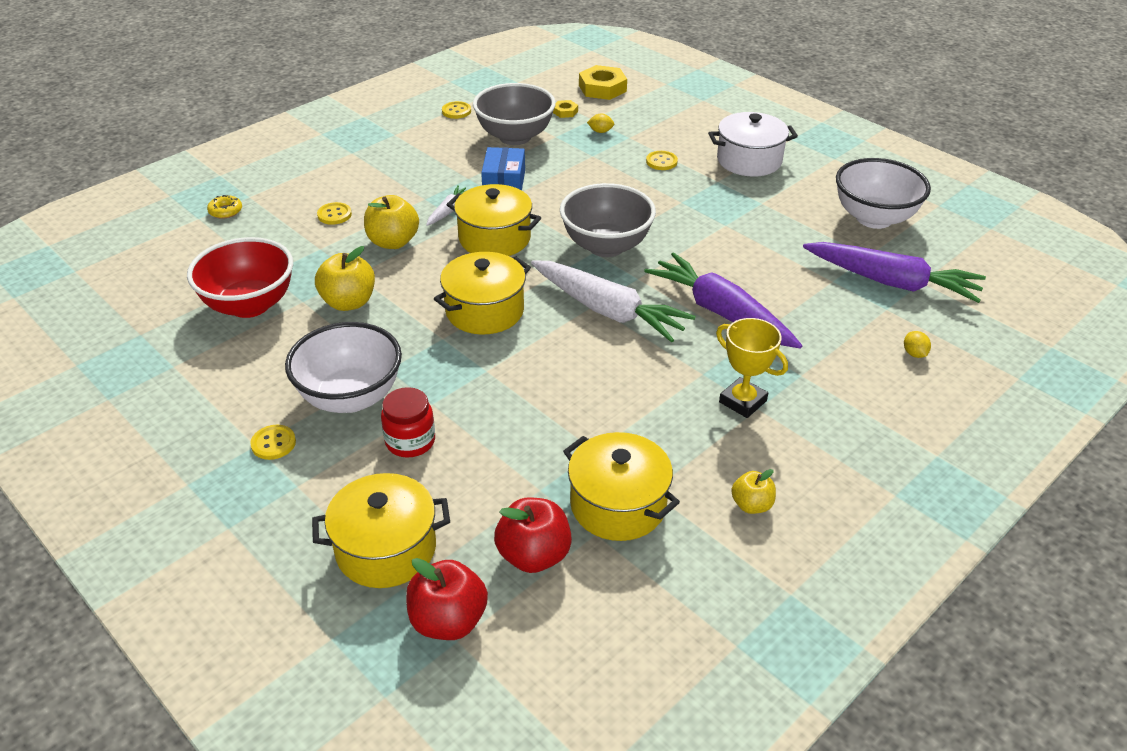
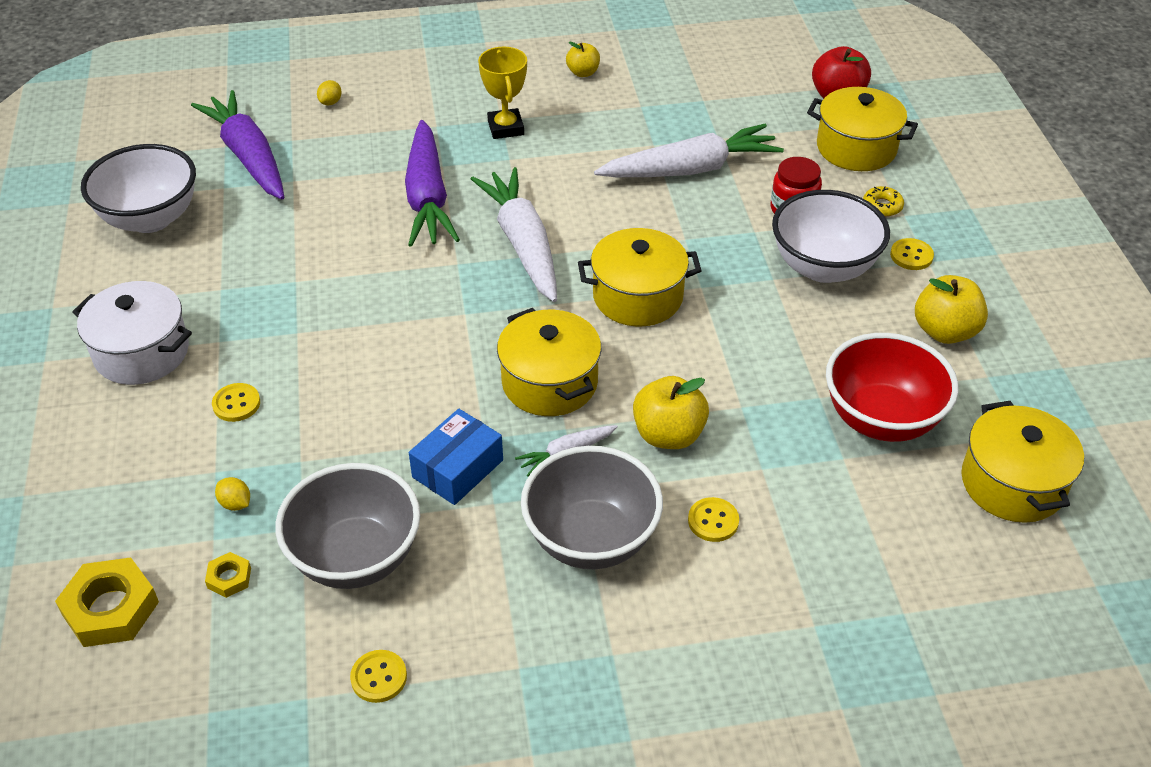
camera: 145 degrees left, 5 degrees up
yellow donut [207,195,242,219] -> yellow donut moved to [863,186,904,217]
yellow apple [315,246,375,311] -> yellow apple moved to [915,275,988,344]
red apple [494,497,572,573] -> none
grey bowl [560,183,656,257] -> grey bowl moved to [521,446,663,569]
yellow pot [563,432,680,541] -> yellow pot moved to [961,401,1084,523]
none -> white carrot [594,124,784,177]

